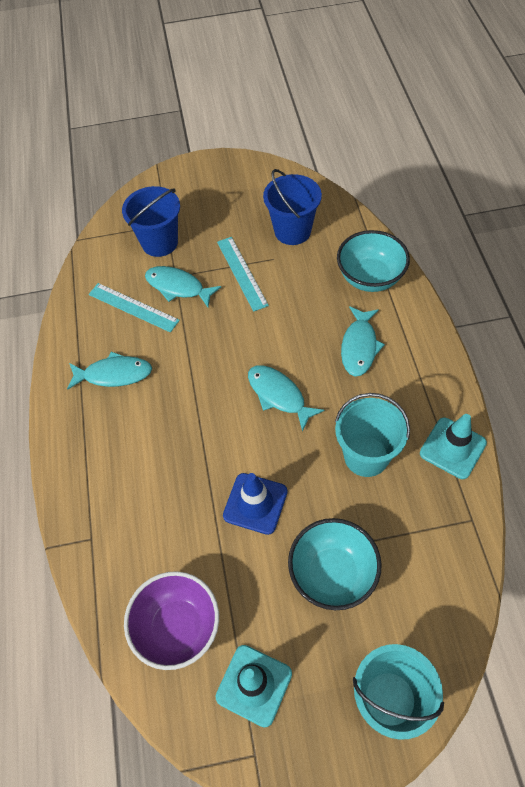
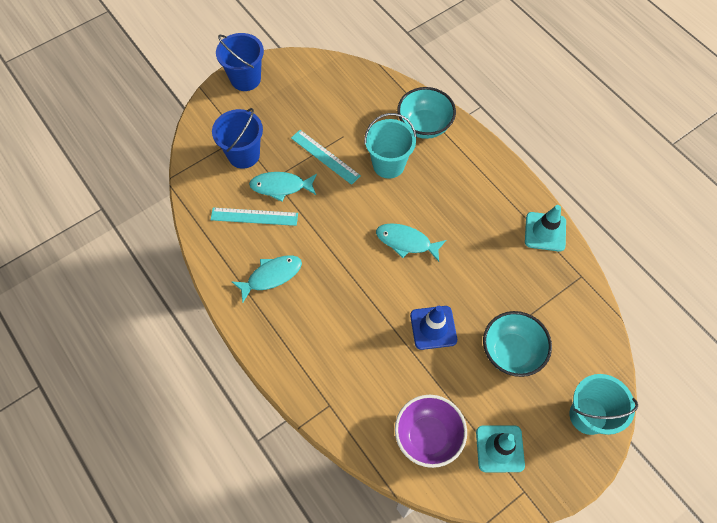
camera: 30 degrees left, 5 degrees up
blue bucket [263,169,322,245] -> blue bucket moved to [216,33,264,91]
turquoise bucket [335,393,410,477] -> turquoise bucket moved to [364,113,417,179]
turquoise fish [341,306,385,376] -> none

